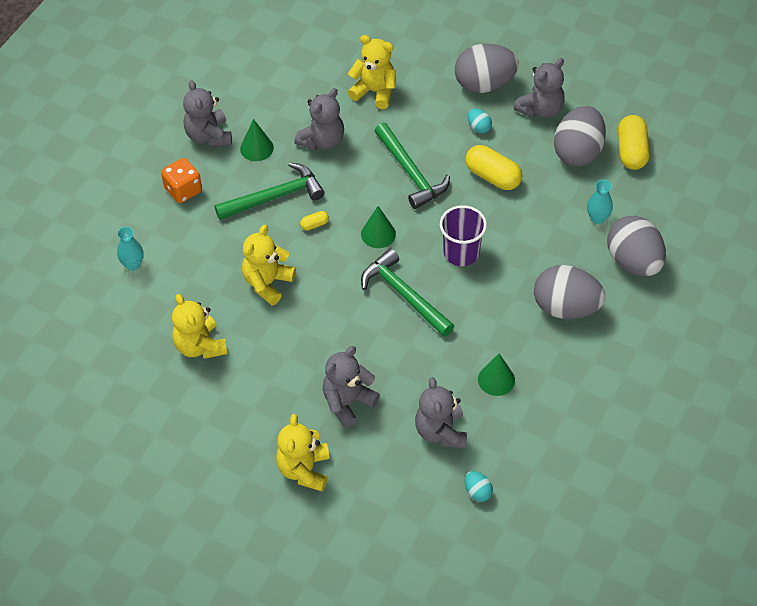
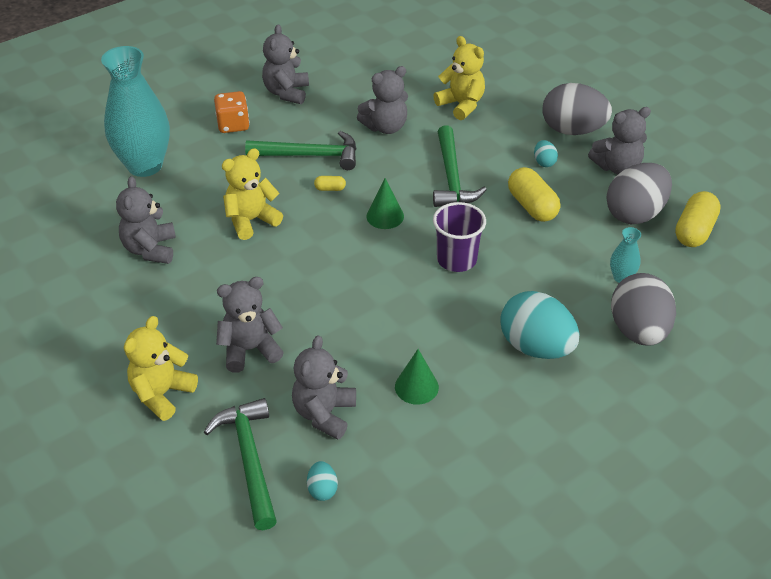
camera: 25 degrees right, 10 degrees down
turquoise vase [117,227,144,271] -> turquoise vase [101,46,170,177], size x2.35
yellow teddy bear [172,294,227,359] -> grey teddy bear [116,176,176,264]
green cone [240,119,274,161] -> none
green hammer [361,248,454,337] -> green hammer moved to [204,398,277,530]
grey egg [534,265,605,319] -> turquoise egg [500,291,579,359]

